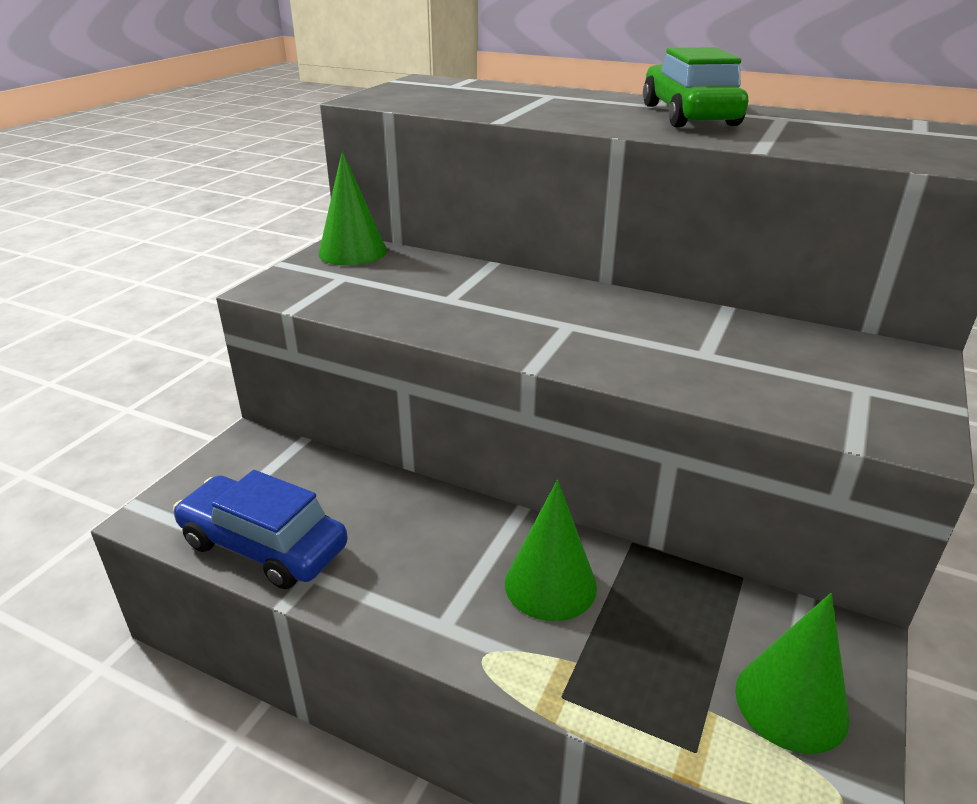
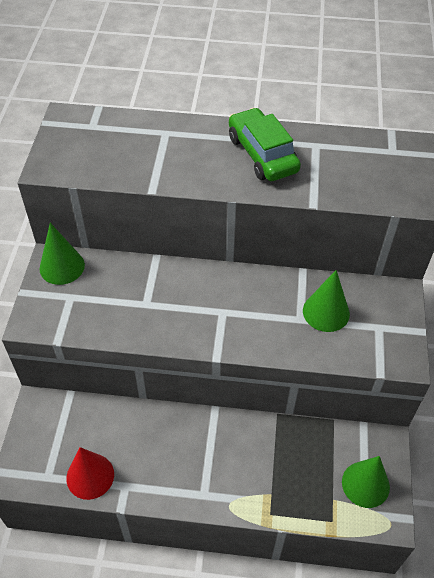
camera: 20 degrees left, 20 degrees up
blue car [173,470,348,589] -> red cone [66,447,114,500]
green cone [505,480,597,621] -> green cone moved to [303,270,350,332]

